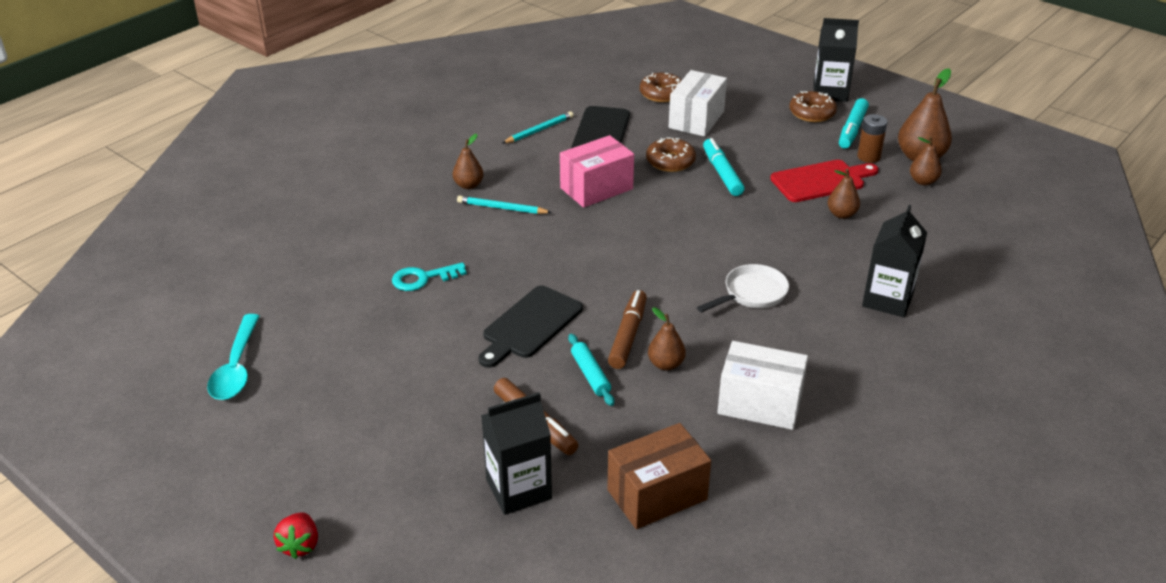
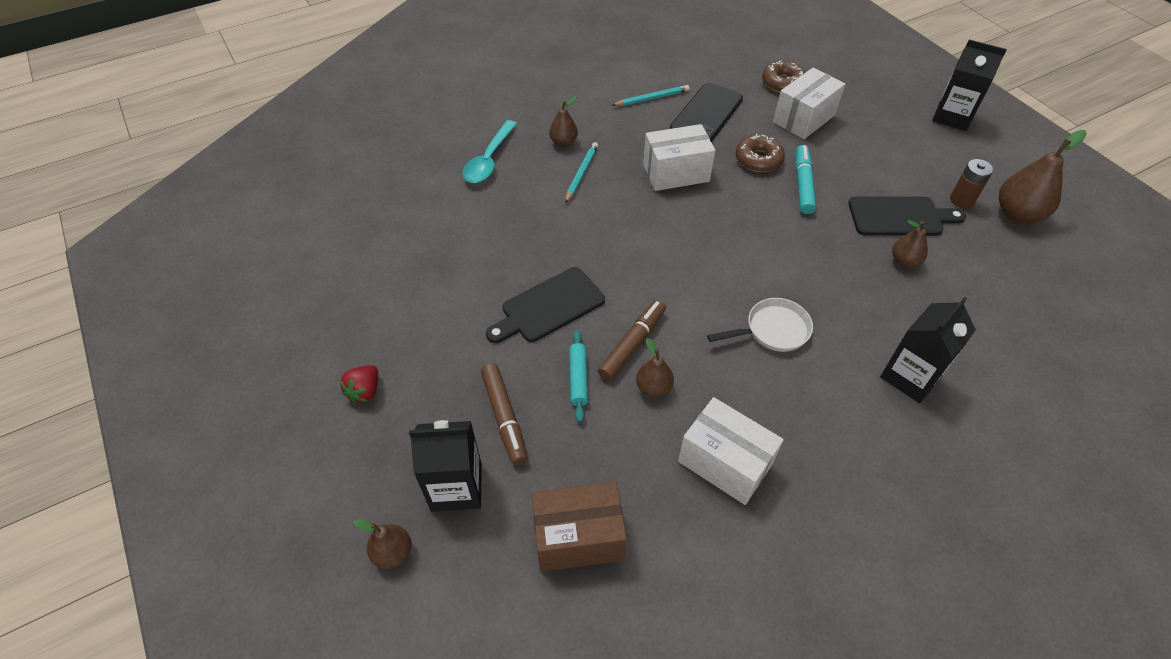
camera: 20 degrees right, 15 degrees up
turquoise spoon [207,314,260,400] -> turquoise spoon moved to [462,120,517,183]
red strawberry [274,512,318,559] -> red strawberry moved to [339,365,378,404]
turquoise key [392,262,467,291] -> none
turquoise pencil [457,196,552,214] -> turquoise pencil turned 75 degrees clockwise [565,142,598,203]
pink box [560,135,634,208] -> white box [643,124,715,191]
red cutting board [770,160,878,202] -> black cutting board [848,196,966,236]
brown donut [789,91,837,122] -> none
turquoise marker [839,98,869,149] -> none
brown pear [910,137,942,185] -> brown pear moved to [353,519,412,569]

